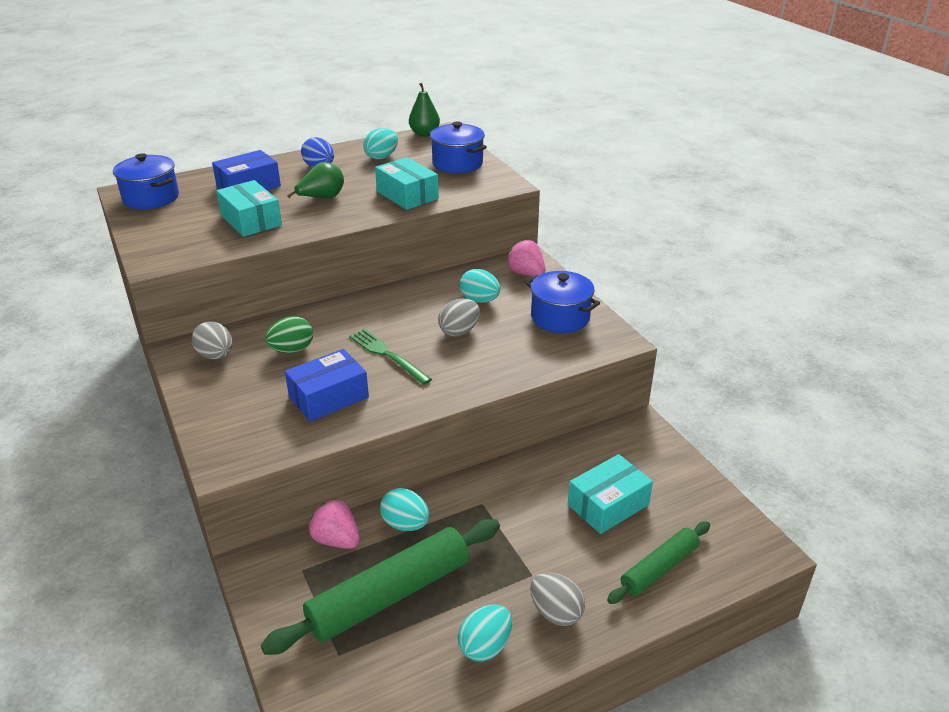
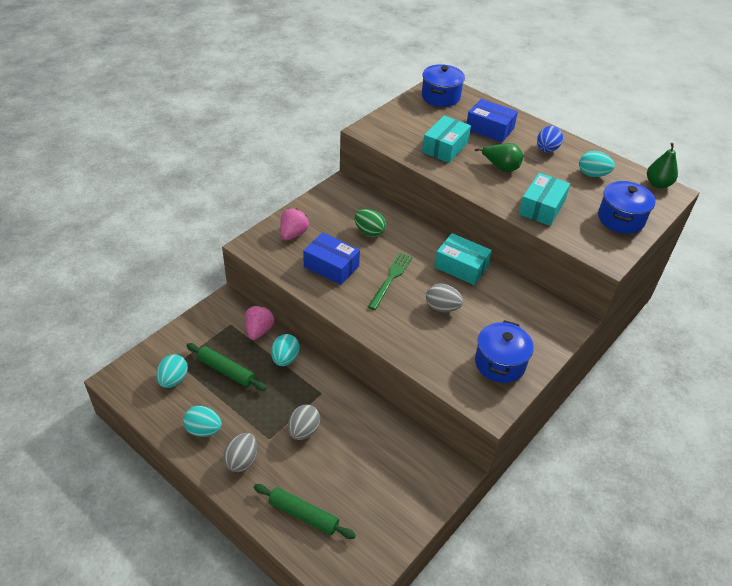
camera: 65 degrees right, 10 degrees up
grey egg [192,321,233,359] -> grey egg moved to [288,404,320,440]
green rolling pin [261,519,500,655] -> green rolling pin [187,343,266,391], size x0.59
turquoise egg [460,269,500,303] -> turquoise egg moved to [156,354,188,388]
pink strawberry [507,240,546,276] -> pink strawberry moved to [280,209,309,240]
turquoise box [568,454,653,534] -> turquoise box moved to [434,233,492,285]

